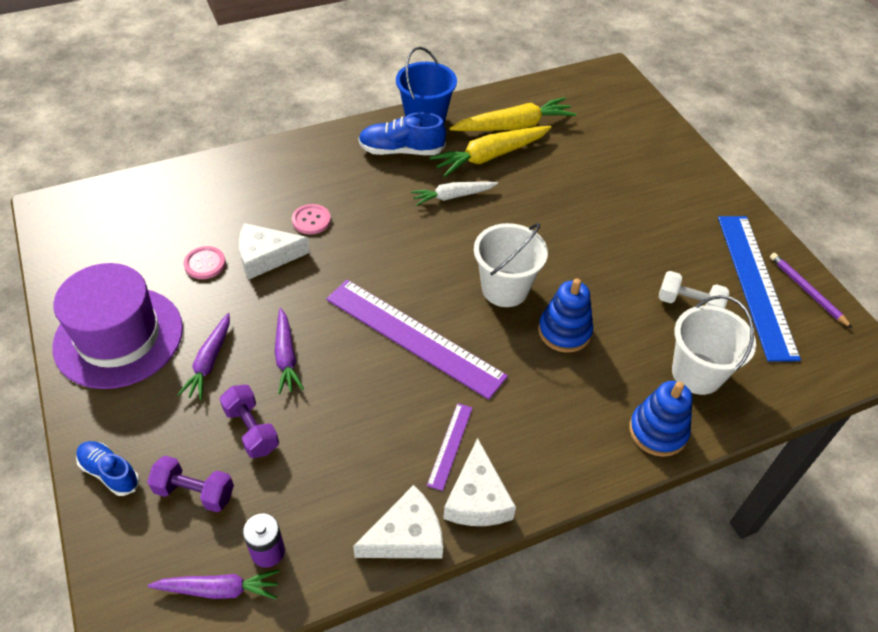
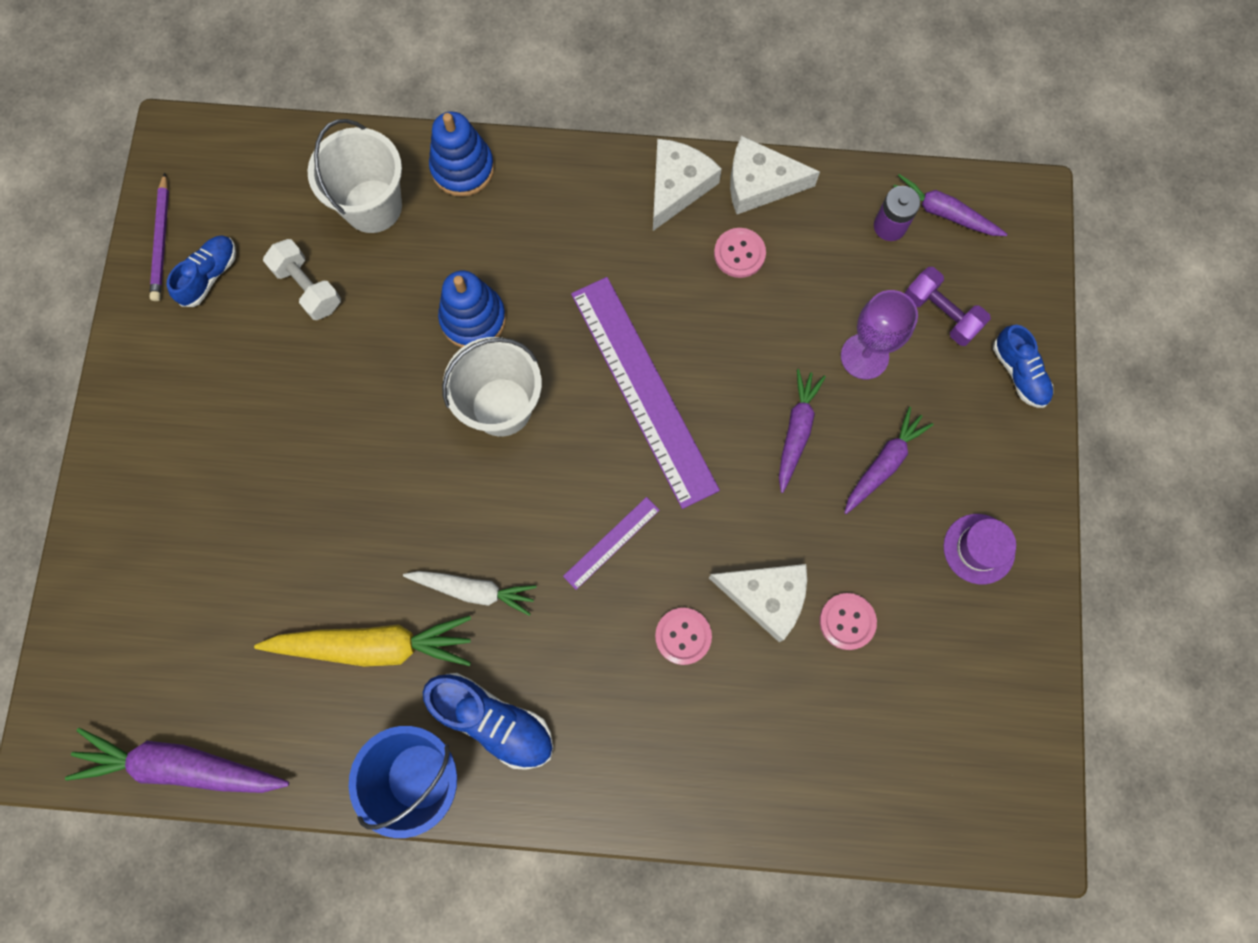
camera: 150 degrees left, 25 degrees up
purple hat [52,263,183,389] -> purple hat [943,514,1016,584], size x0.45
purple dumbbell [220,385,279,458] -> purple goblet [841,290,918,379]
purple ruler [427,403,472,491] -> purple ruler moved to [563,497,660,590]
yellow carrot [449,97,576,131] -> none
blue ruler [718,216,801,362] -> blue shoe [167,235,236,307]
none -> purple carrot [65,728,289,793]
none -> pink button [714,228,766,278]

